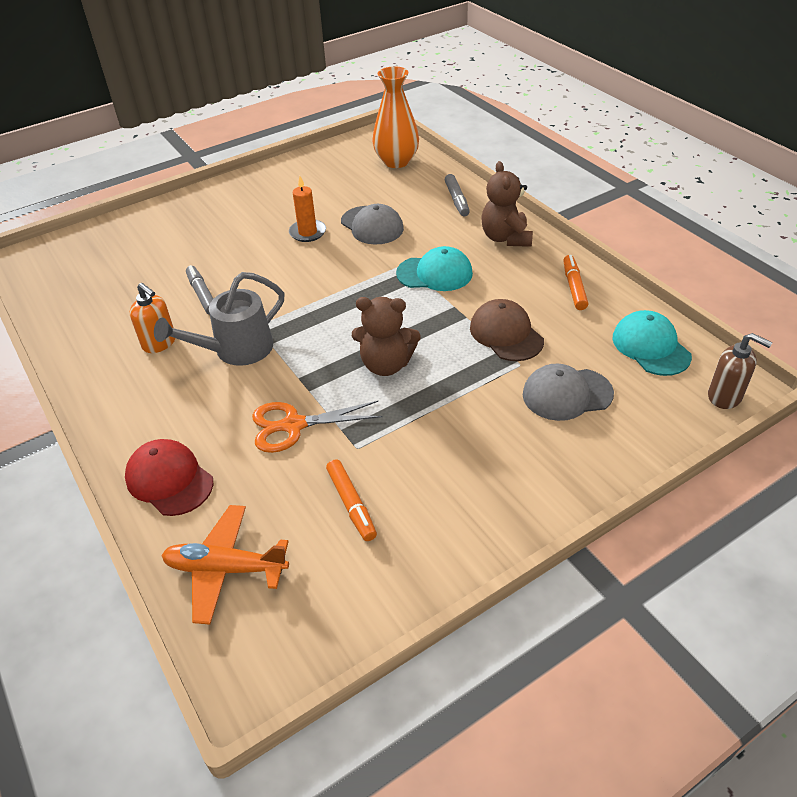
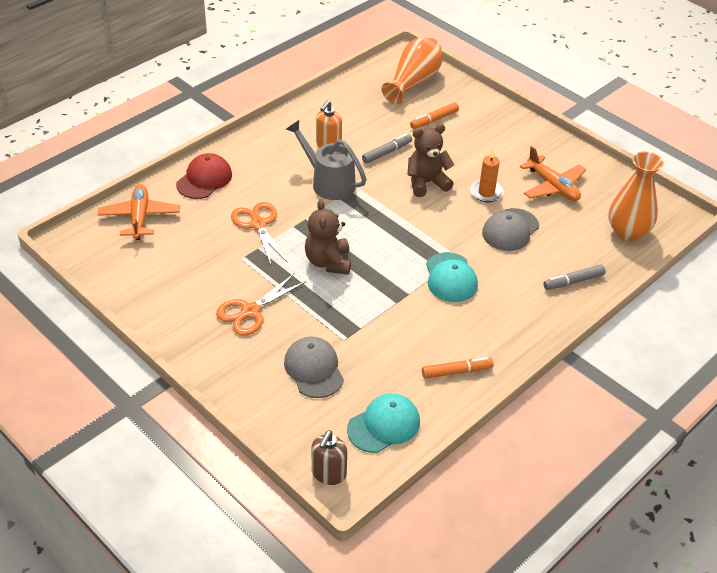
camera: 75 degrees right, 0 degrees up
orange marker [326,459,377,541] -> orange marker moved to [410,103,459,129]
brown cap [470,299,544,361] -> none
brown teddy bear [481,161,533,247] -> brown teddy bear moved to [407,124,454,197]
none -> orange scissors [216,274,306,336]
none -> orange vase [381,37,442,104]
none -> orange plane [520,146,586,201]

